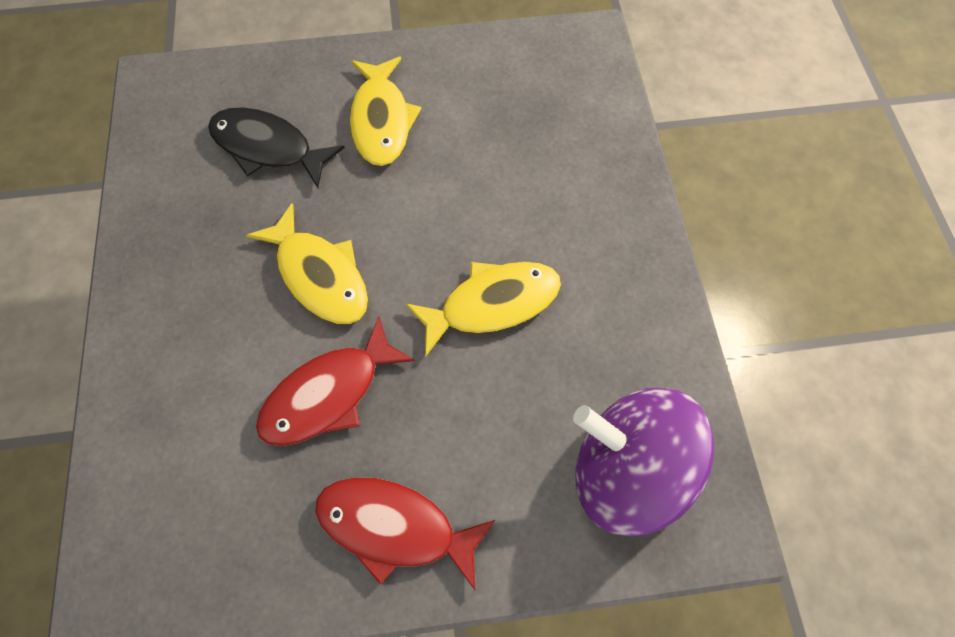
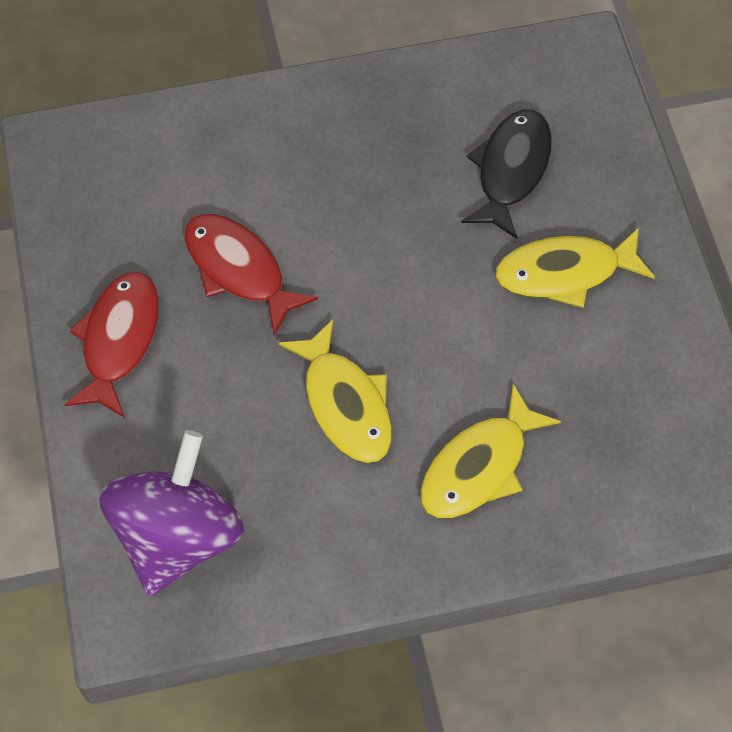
camera: 85 degrees right, 5 degrees down
yellow fish [246,203,368,324] -> yellow fish moved to [420,384,561,518]

